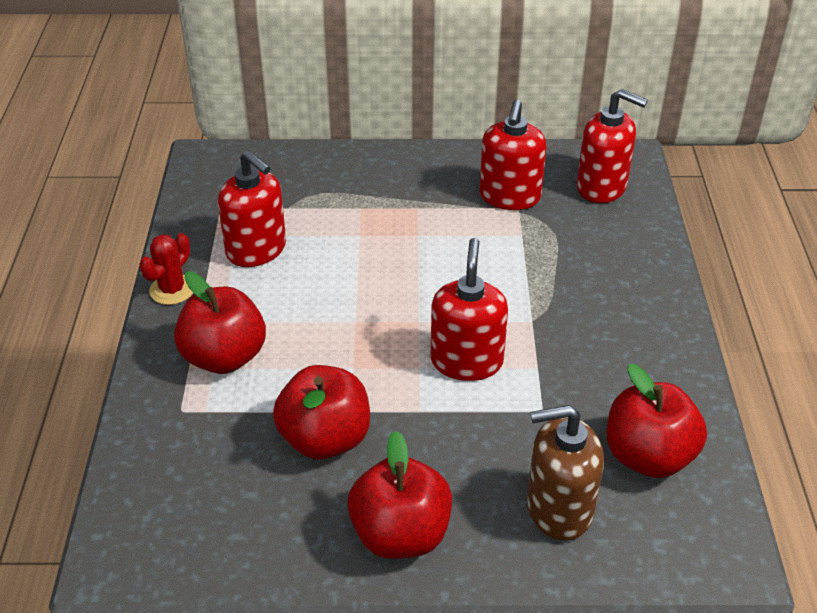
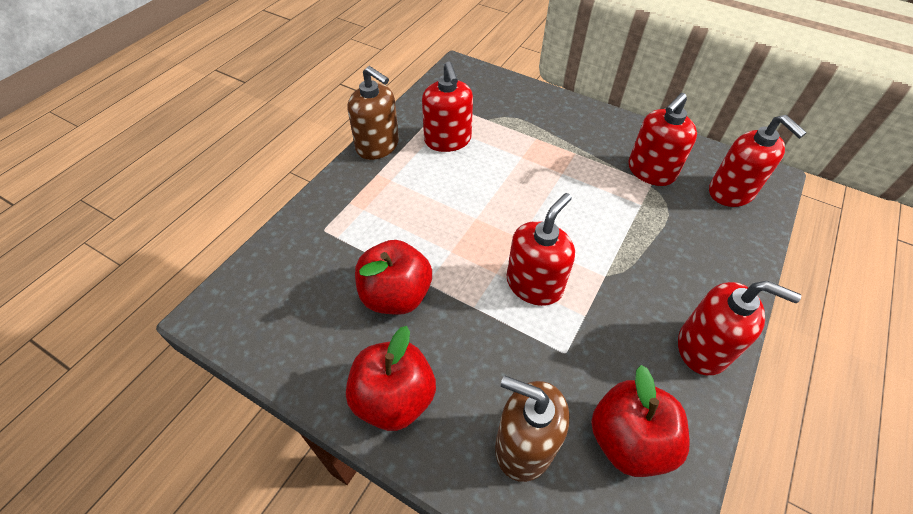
camera: 30 degrees right, 10 degrees up
red cactus [139,233,193,305] -> brown soap dispenser [347,66,399,160]
red apple [174,271,266,374] -> none
none -> red soap dispenser [678,281,801,375]

